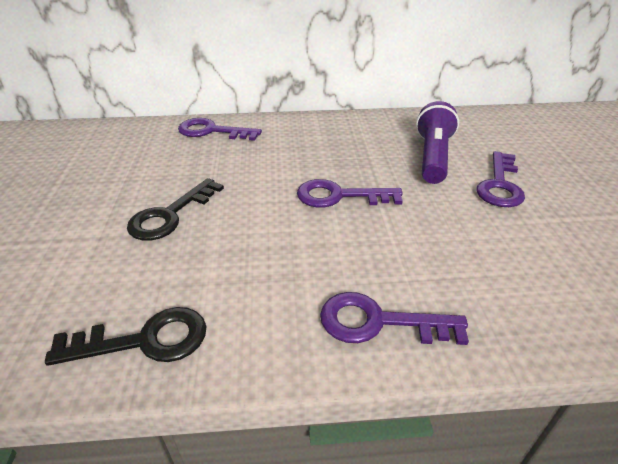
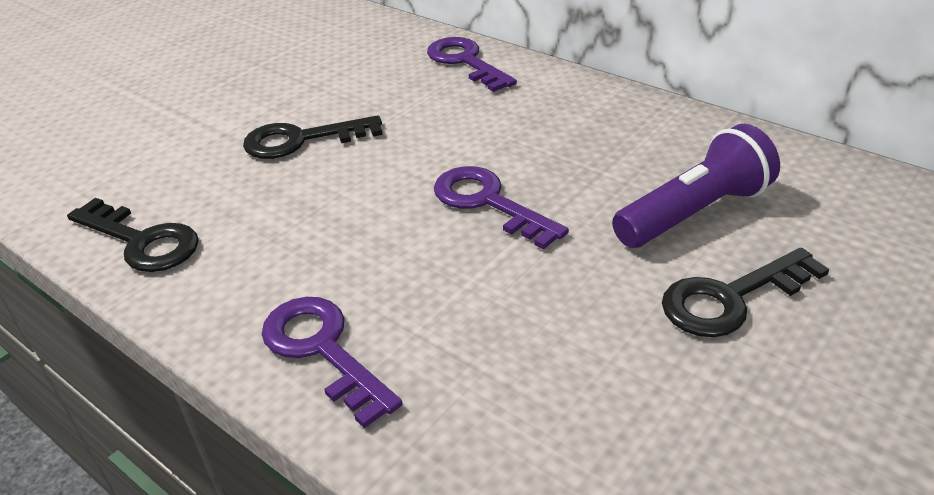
camera: 45 degrees right, 0 degrees up
purple key [477,151,525,207] -> black key [662,248,829,337]

